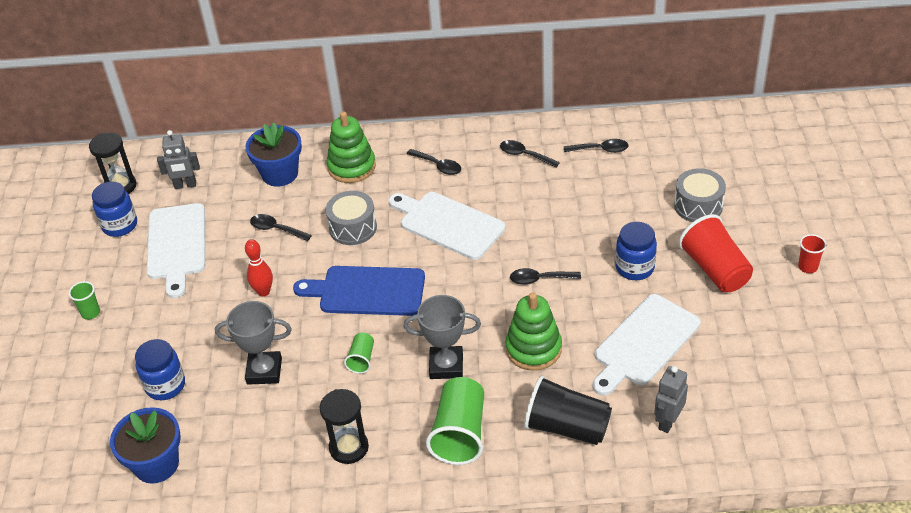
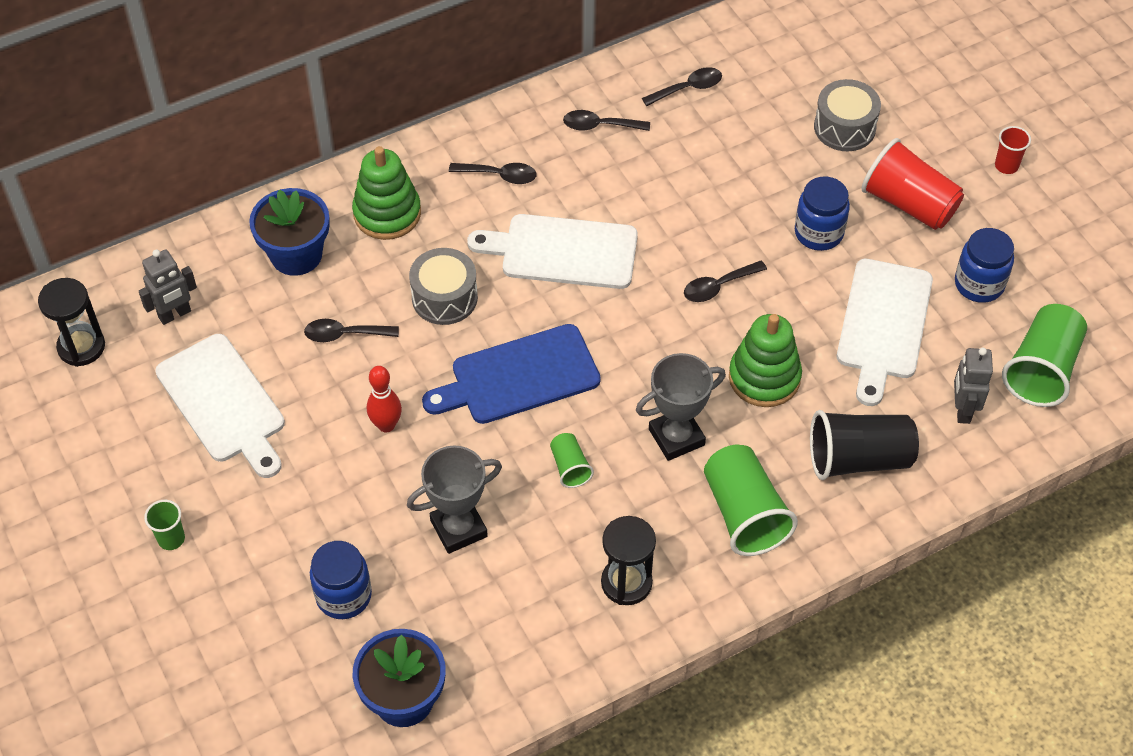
camera: 30 degrees left, 10 degrees up
blue jar [92,181,137,237] -> blue jar moved to [955,228,1014,303]
none -> green cup [1002,304,1087,407]

